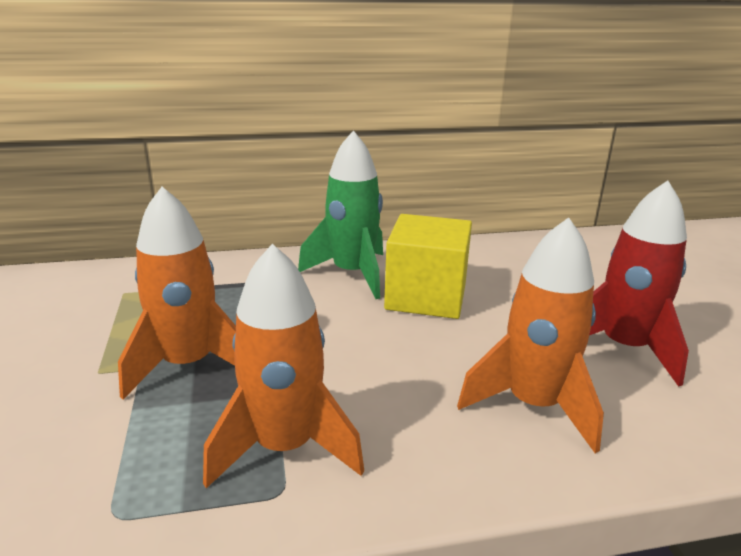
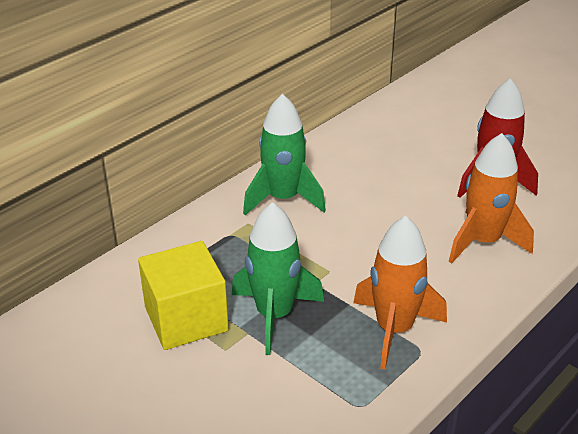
camera: 35 degrees left, 10 degrees up
orange rocket [118,187,236,400] -> green rocket [232,202,324,355]
yellow cube [384,214,472,319] -> yellow cube moved to [138,241,229,350]

